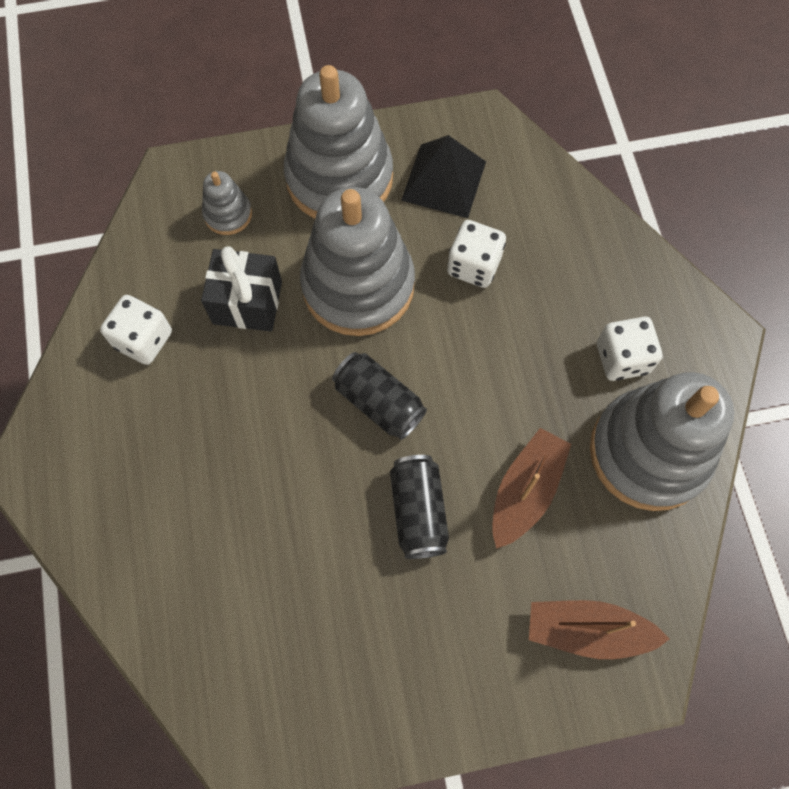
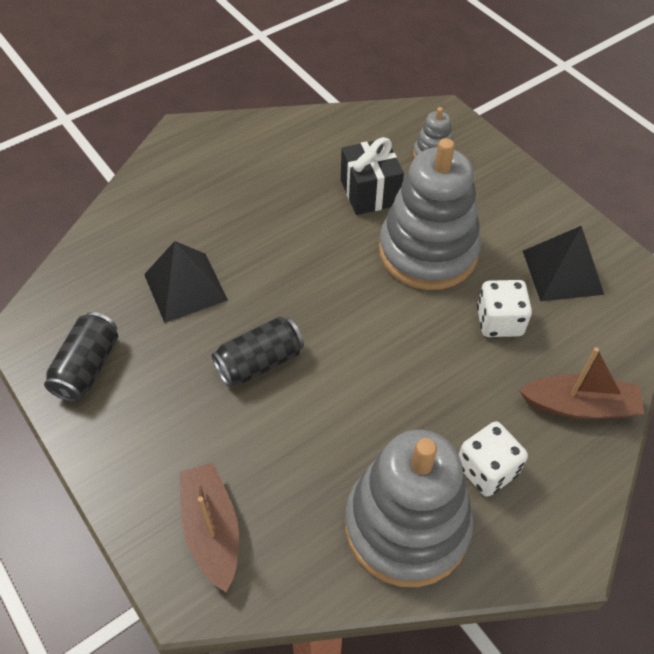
camera: 65 degrees right, 15 degrees down
white dice [100,295,172,365] -> none
grey stacking toy [284,65,393,219] -> none
black can [332,352,427,440] -> black can moved to [44,312,118,402]
brown boat [492,428,571,549] -> brown boat moved to [519,347,644,419]
none -> black pyramid [144,241,228,323]

